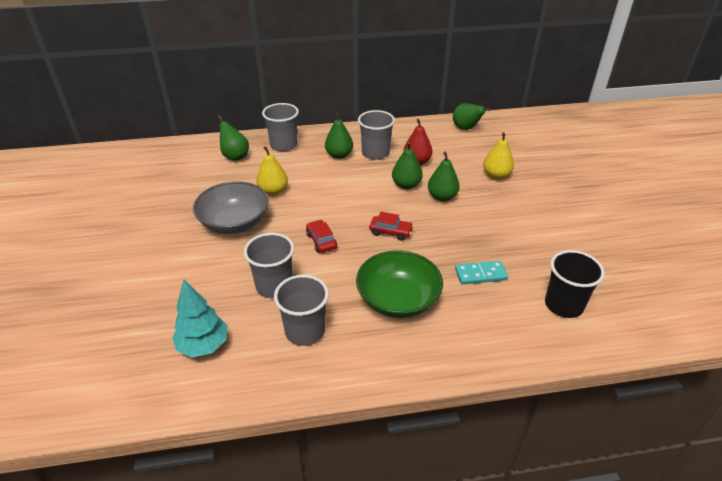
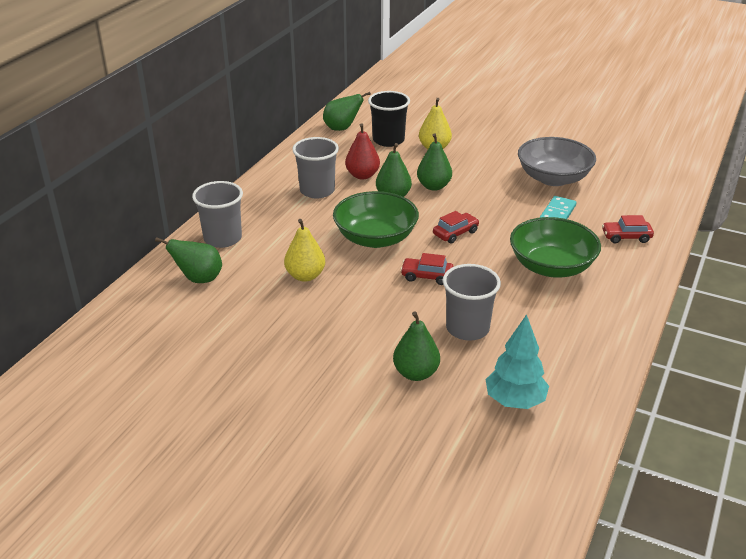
camera: 55 degrees left, 5 degrees down
grey bowl [193,181,269,234] -> grey bowl moved to [518,137,596,186]
grey cup [274,275,329,346] -> none
green pear [325,112,353,159] -> green pear moved to [393,311,440,381]
black cup [545,250,605,318] -> black cup moved to [368,91,410,147]
none -> green bowl [333,191,419,248]
none -> red car [602,215,654,244]

